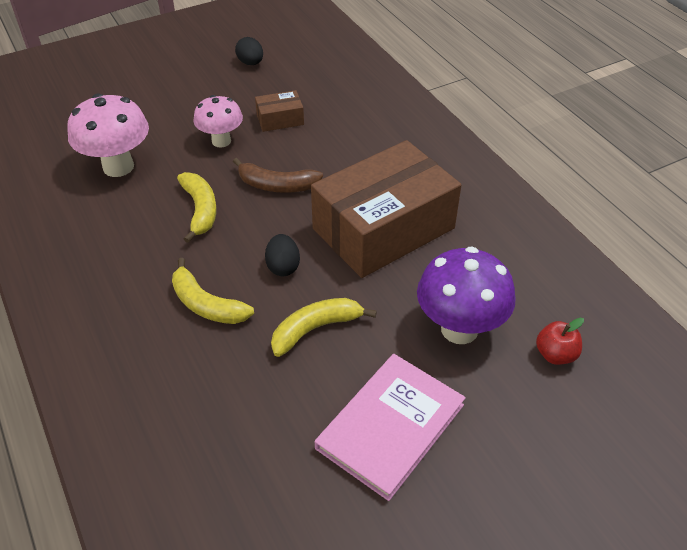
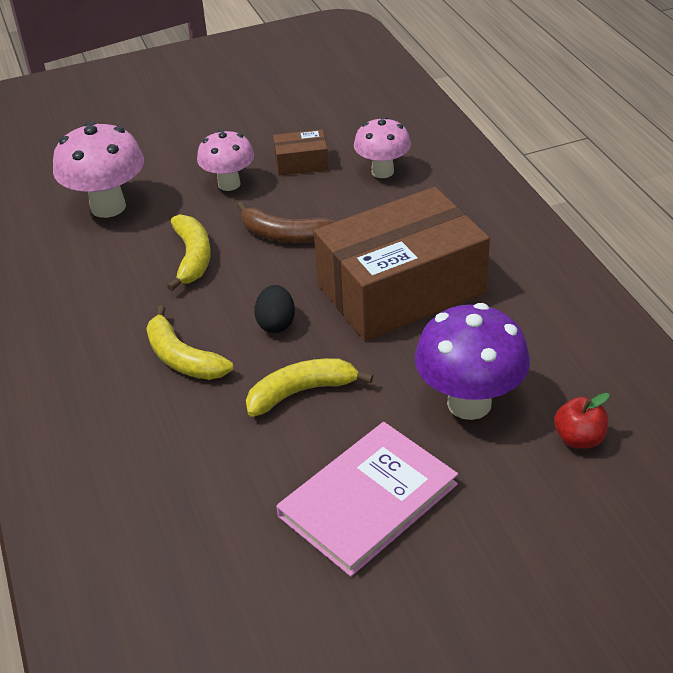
camera: 10 degrees right, 5 degrees down
black egg [235,37,263,65] -> none
none -> pink mushroom [354,117,411,178]

